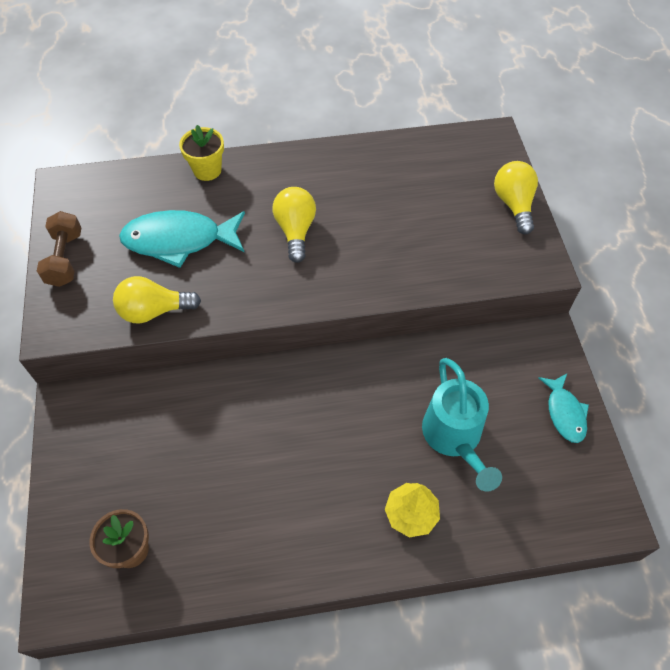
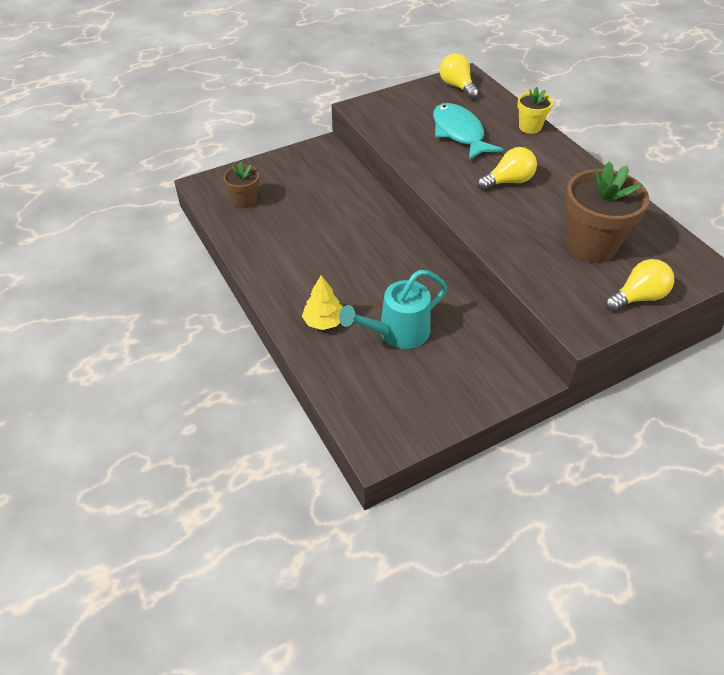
camera: 70 degrees right, 10 degrees down
brown dumbbell [37,211,81,287] -> none
yellow light bulb [113,276,201,324] -> yellow light bulb moved to [440,53,479,99]
turquoise fish [539,374,589,443] -> none
none -> brown flower pot [565,162,650,263]

